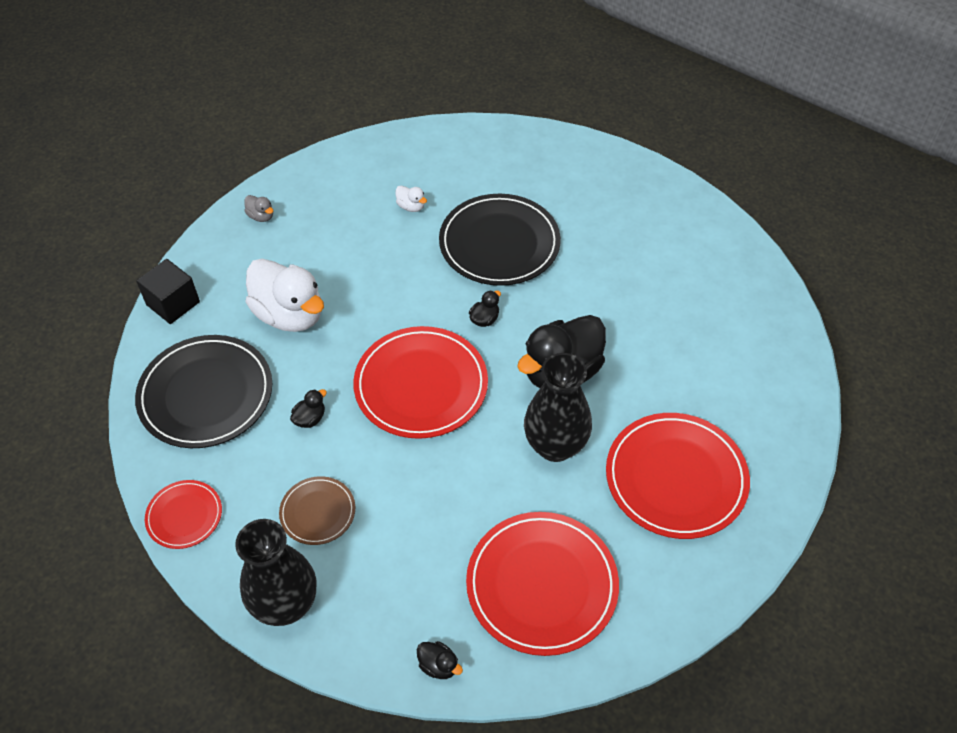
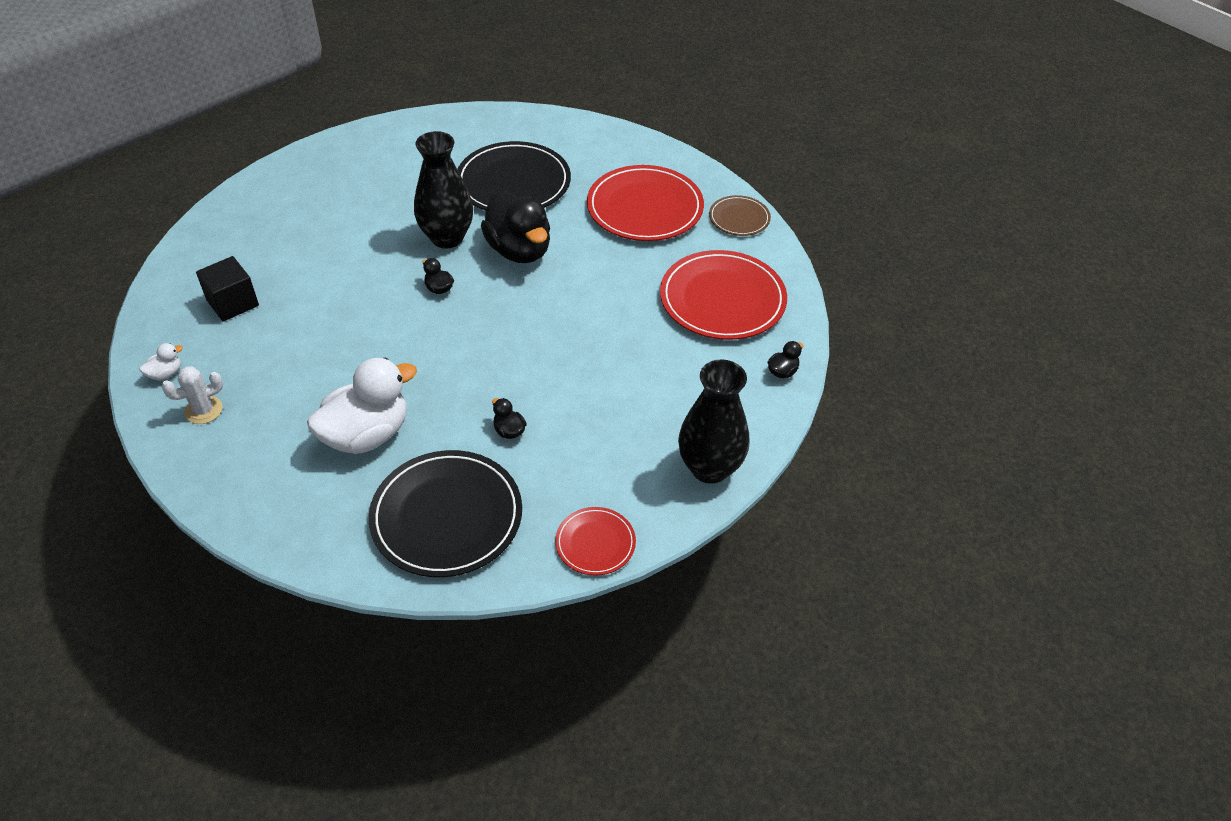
camera: 80 degrees left, 5 degrees down
black cube [136,259,200,324] -> black cube moved to [196,256,259,321]
grey duck [244,195,273,222] -> none
brown plate [279,476,355,545] -> brown plate moved to [709,195,771,236]
red plate [353,326,488,439] -> none
white duck [396,186,427,212] -> white duck moved to [140,343,183,380]
black plate [439,194,561,286] -> black plate moved to [457,141,571,210]
black vase [524,353,592,462] -> black vase moved to [414,131,473,248]
none -> white cactus [161,366,223,424]

